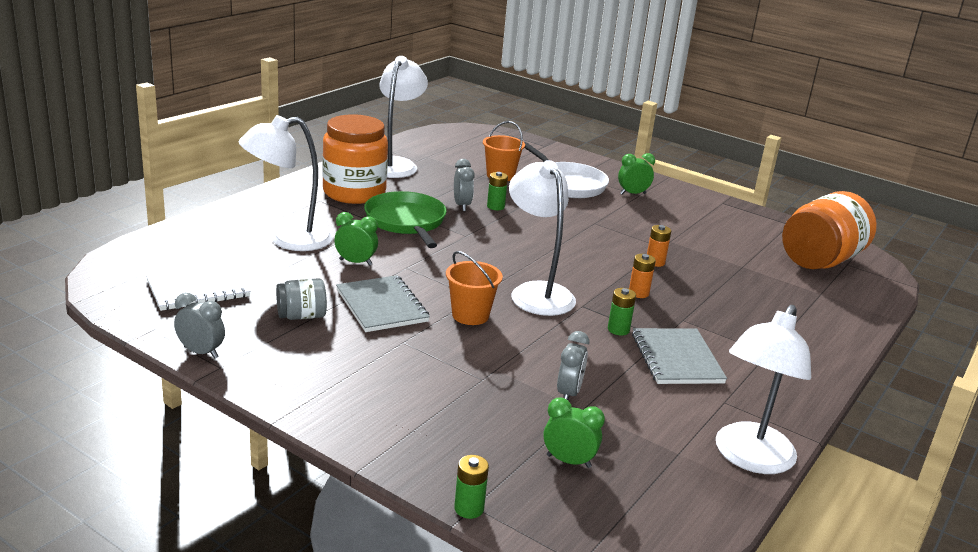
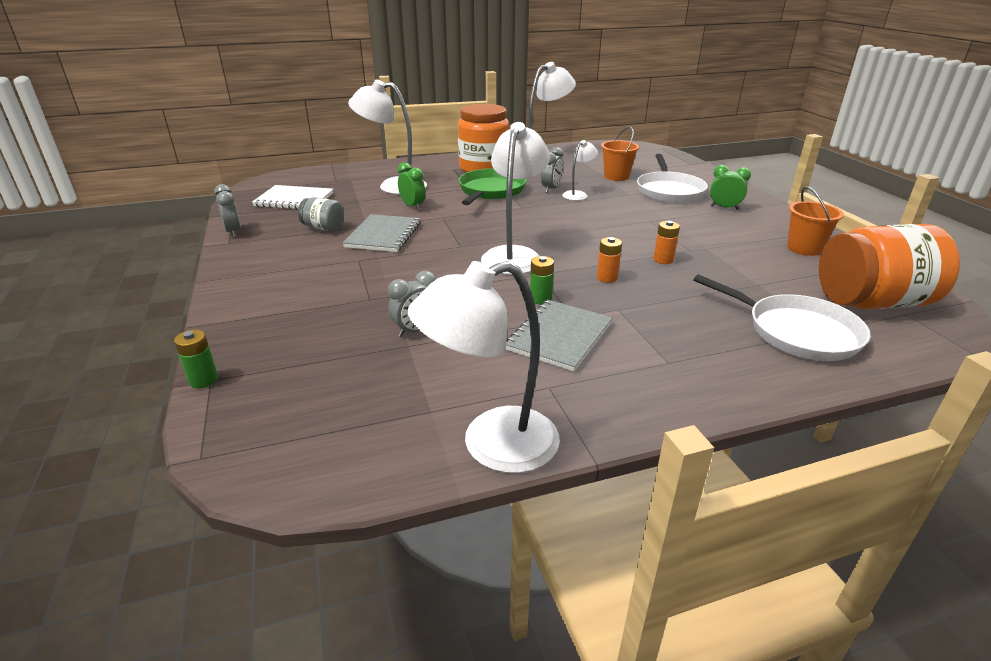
camera: 40 degrees right, 5 degrees up
orange bucket [446,251,503,325] -> orange bucket moved to [787,186,844,256]
green battery [487,172,508,210] -> white lamp [562,140,598,201]
green clock [543,398,605,468] -> none
none -> white pan [693,274,870,361]

